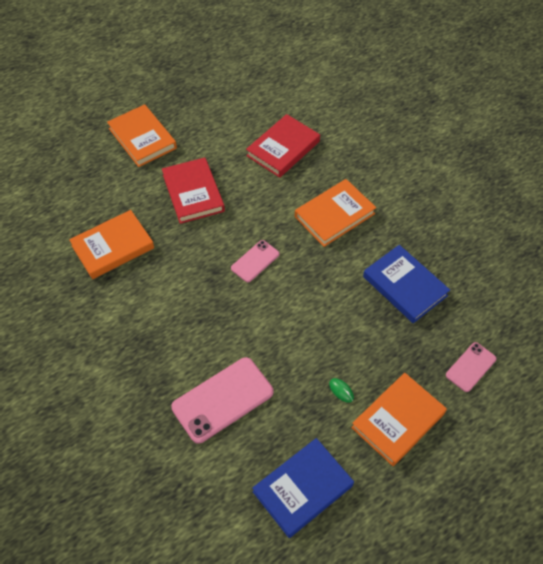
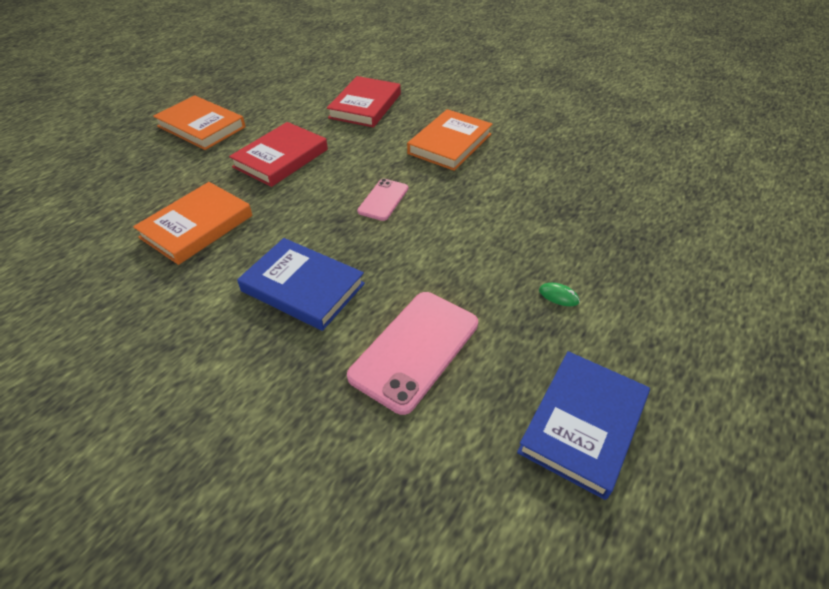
camera: 20 degrees left, 10 degrees down
red book [162,157,225,224] -> red book turned 75 degrees clockwise [229,122,328,187]
orange book [351,373,447,466] -> none
blue book [363,245,450,323] -> blue book moved to [237,238,365,331]
pink phone [446,342,497,392] -> none

